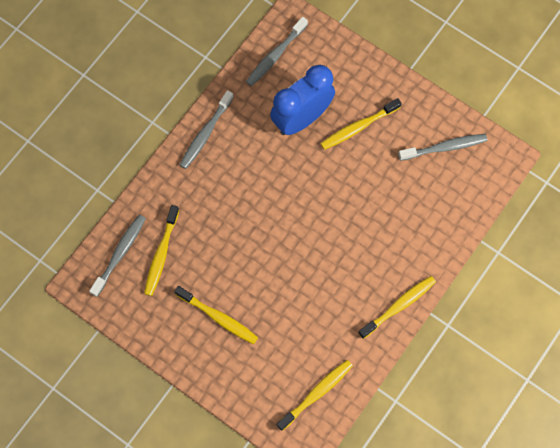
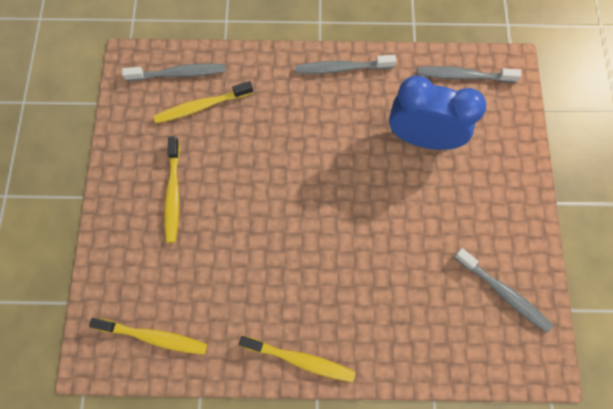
camera: 55 degrees right, 0 degrees up
yellow toothbrush [320,98,402,150] -> none

